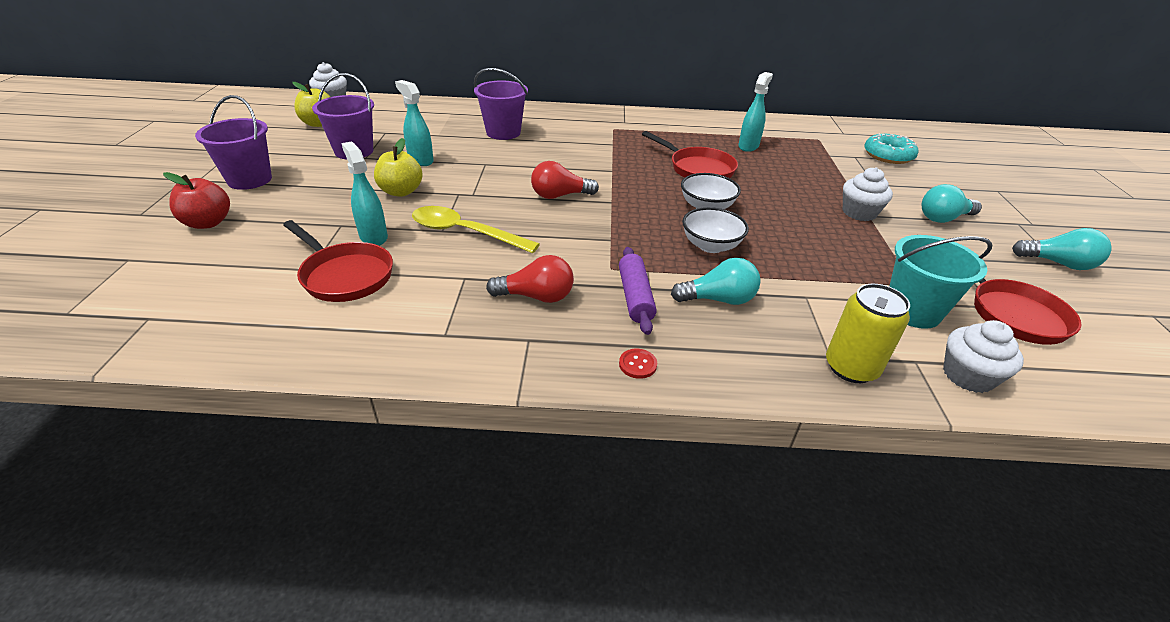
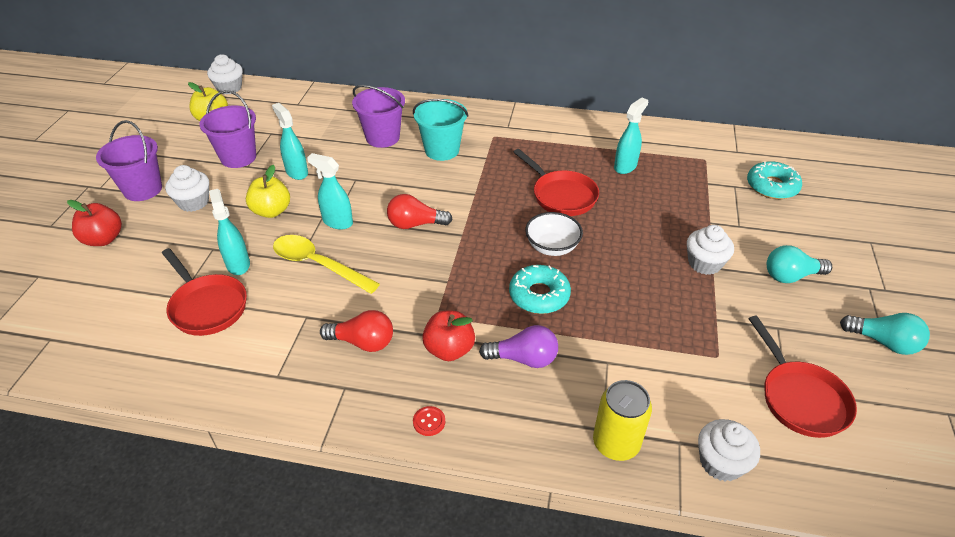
camera: 10 degrees right, 5 degrees up
purple rolling pin [619,247,657,335] -> red apple [422,311,475,361]
turquoise light bulb [671,258,761,305] -> purple light bulb [479,325,558,368]
white bowl [682,207,749,253] -> turquoise donut [509,265,571,314]
turquoise bucket [889,235,992,329] -> turquoise bucket moved to [413,99,468,161]
none -> white cupcake [165,165,209,212]
none -> turquoise spray bottle [307,153,353,230]

